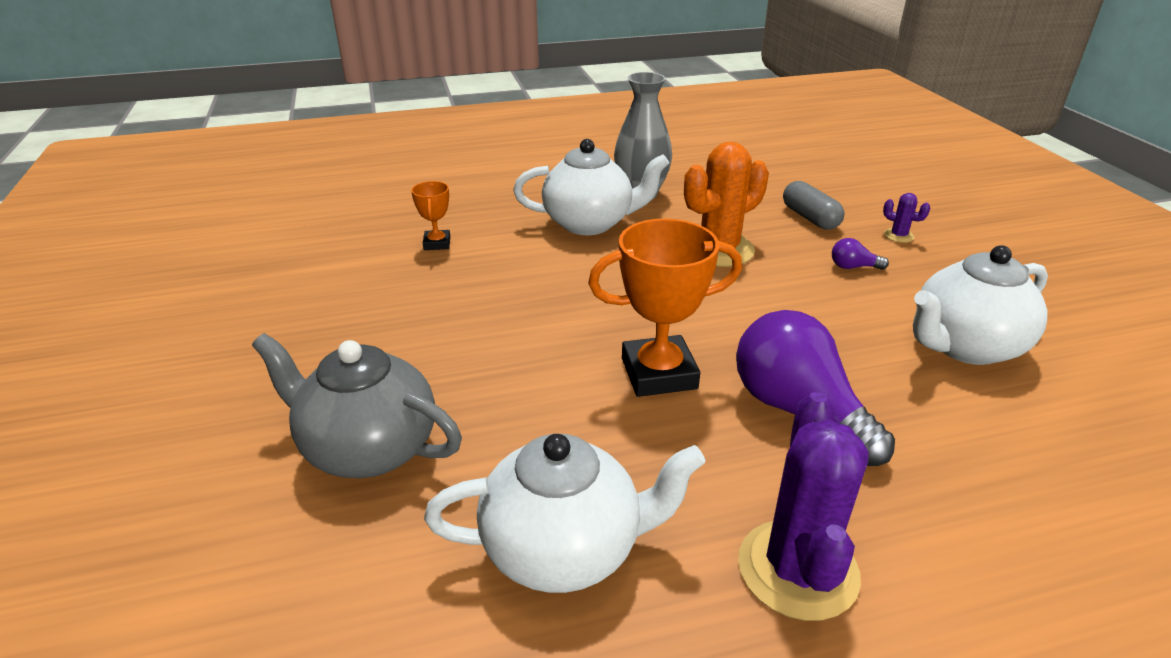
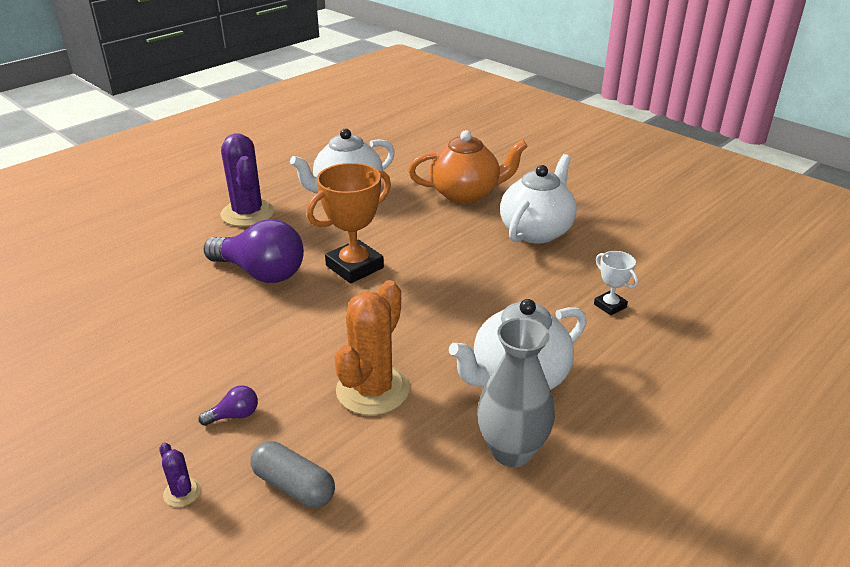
camera: 150 degrees right, 0 degrees up
grey teapot [252,333,462,478] -> orange teapot [408,130,528,204]
orange trophy [411,181,450,250] -> white trophy [594,251,638,316]
purple cactus [883,193,930,243] -> purple cactus turned 45 degrees clockwise [159,443,201,507]
white teapot [913,245,1048,365] -> white teapot moved to [500,154,577,244]

